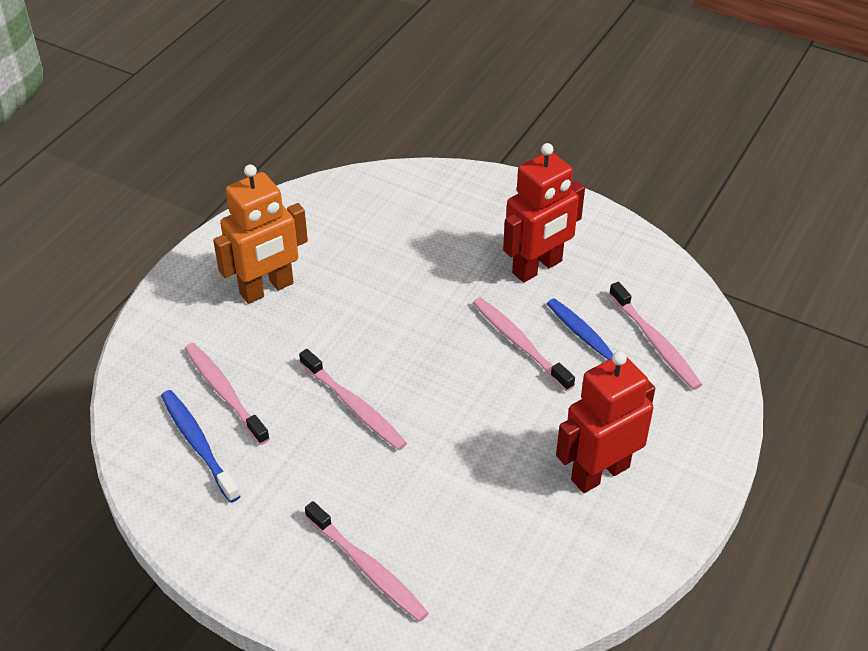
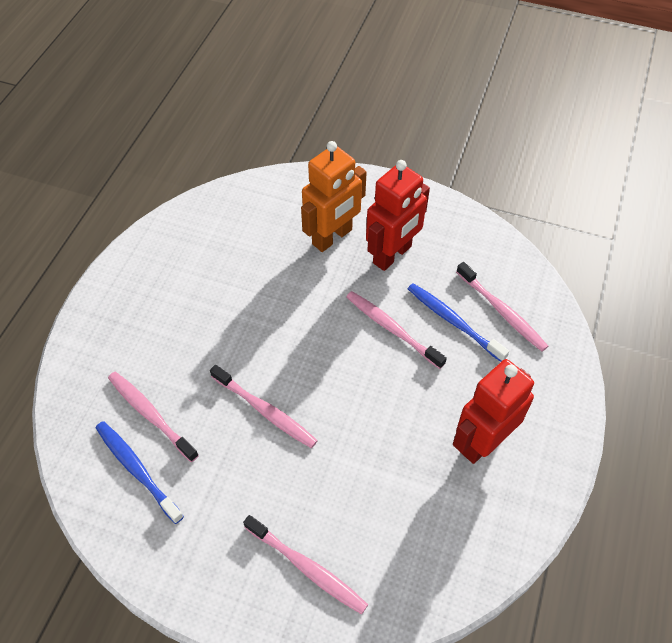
camera: 10 degrees left, 10 degrees up
orange robot [213,164,308,304] -> orange robot moved to [301,141,367,252]

